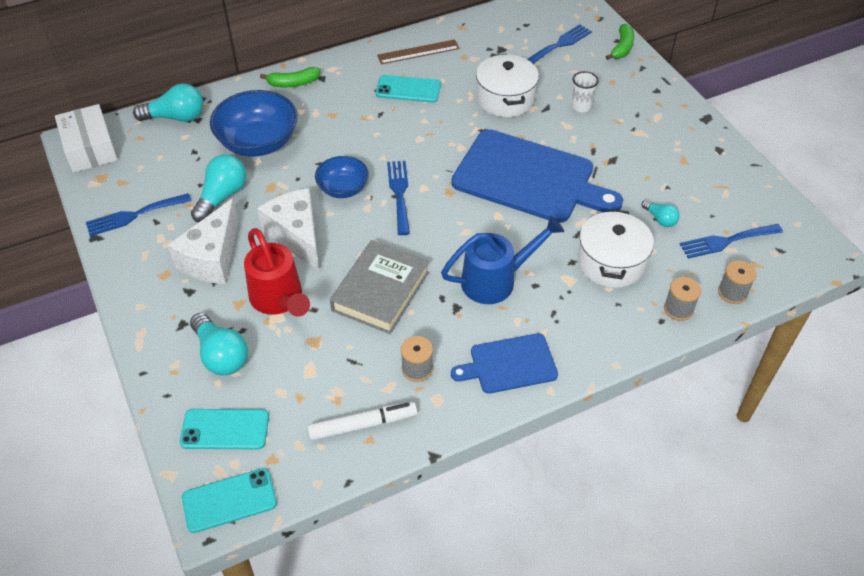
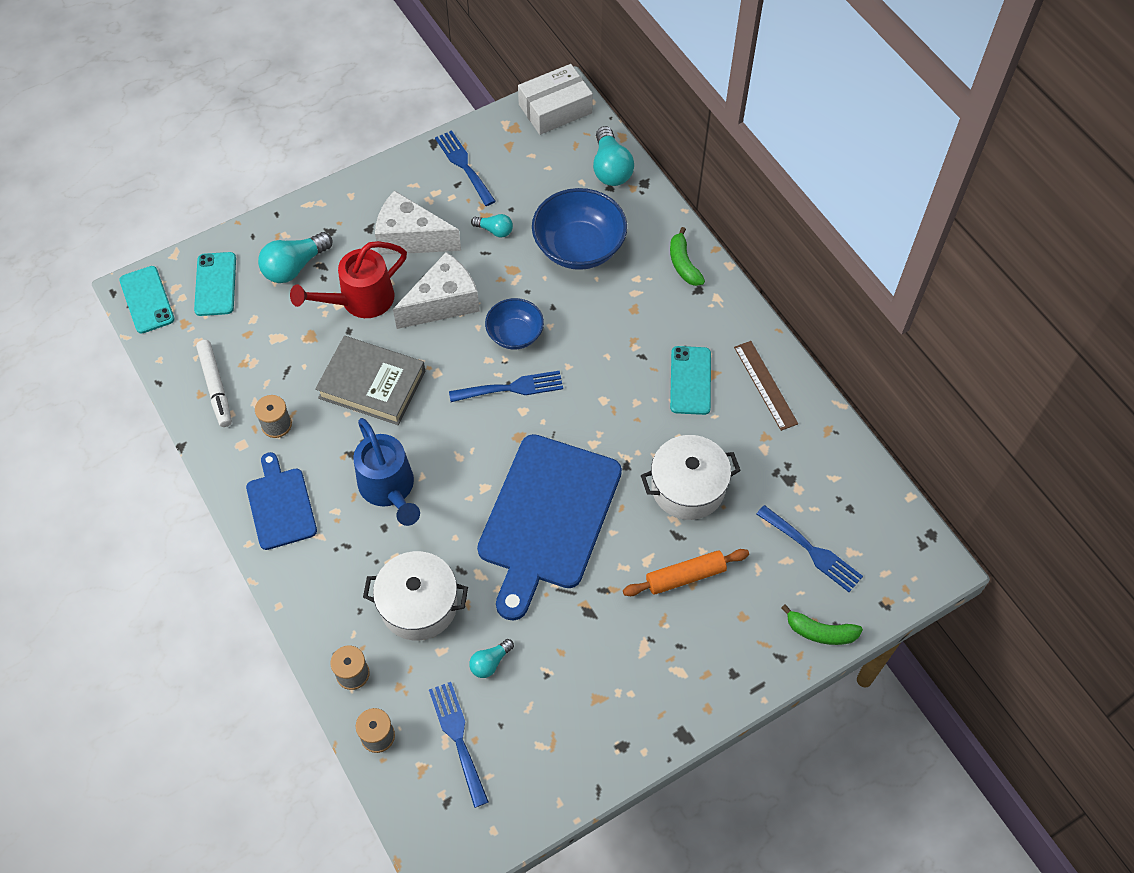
camera: 85 degrees right, 10 degrees up
turquoise light bulb [191,154,246,222] -> turquoise light bulb [471,214,513,238], size x0.56
white cup [572,71,599,112] -> orange rolling pin [623,549,749,596]

